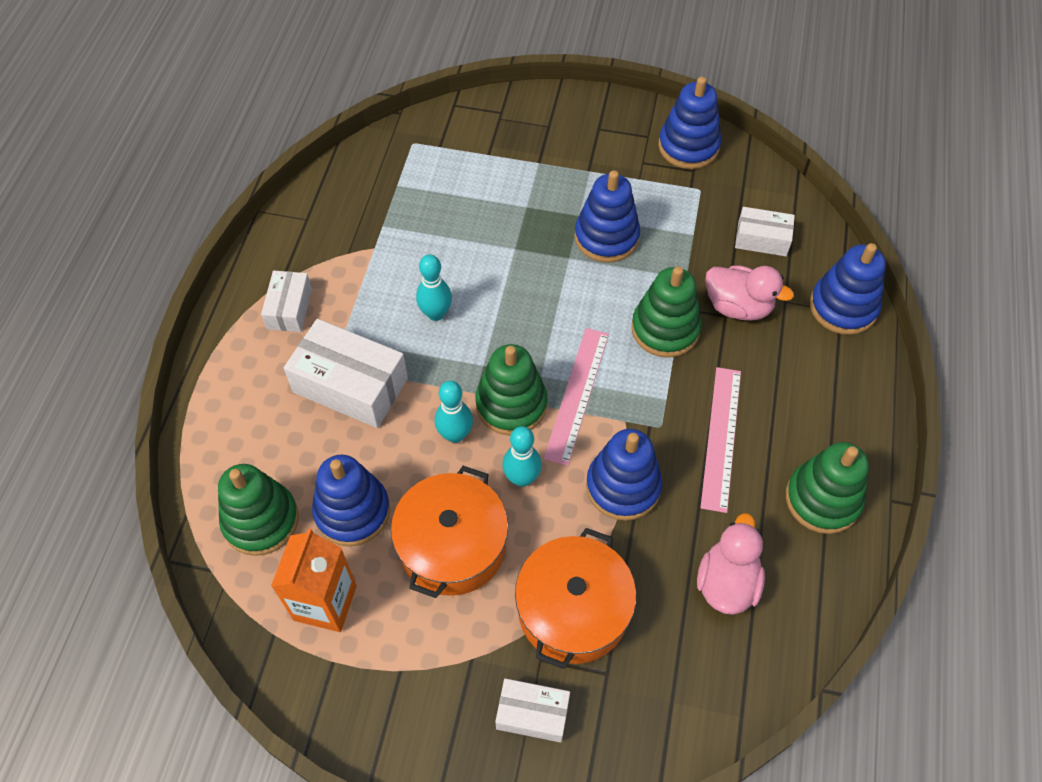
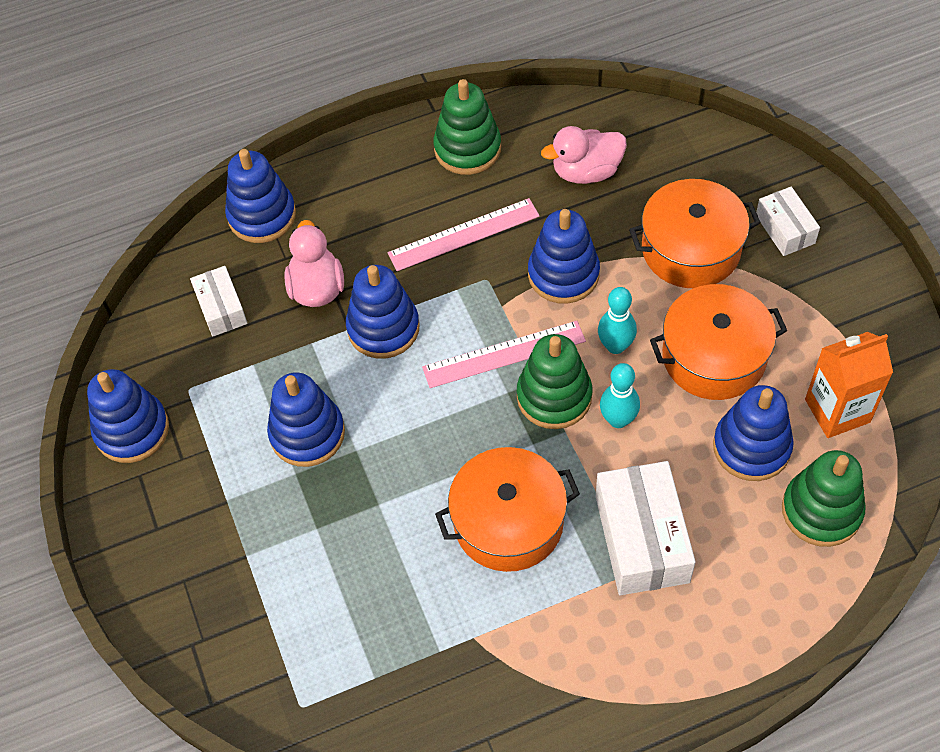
camera: 120 degrees left, 0 degrees up
white box [261,271,312,332] -> none
turquoise bowling pin [416,254,452,321] -> orange pot [435,447,580,572]
green stacking toy [631,266,702,358] -> blue stacking toy [346,265,420,359]

